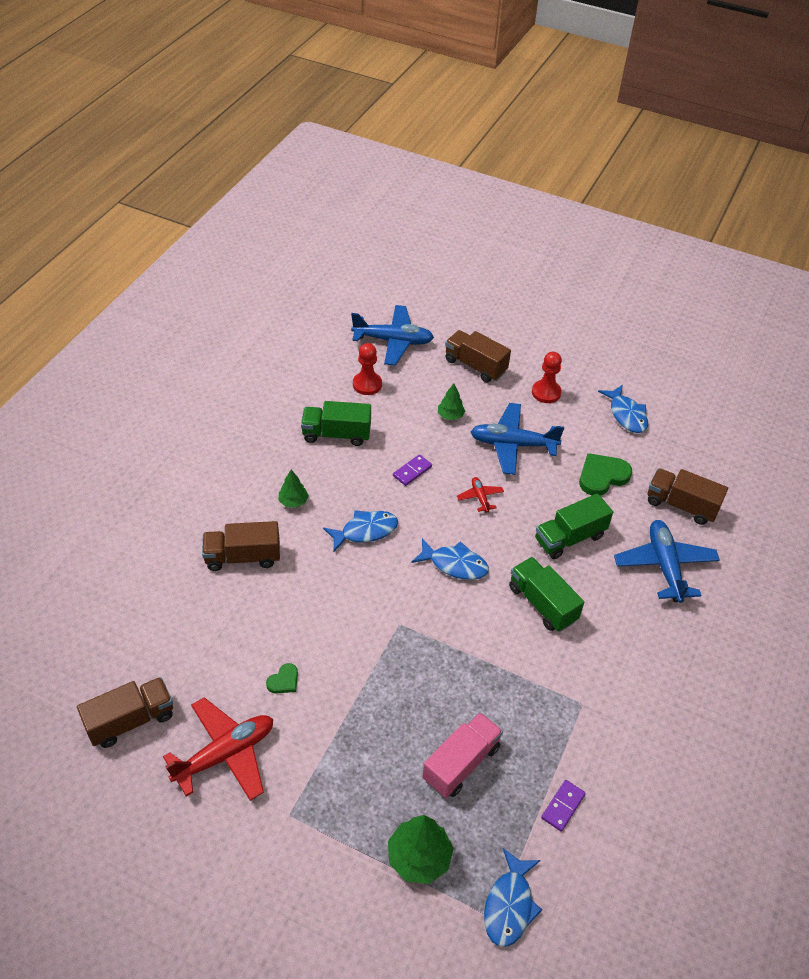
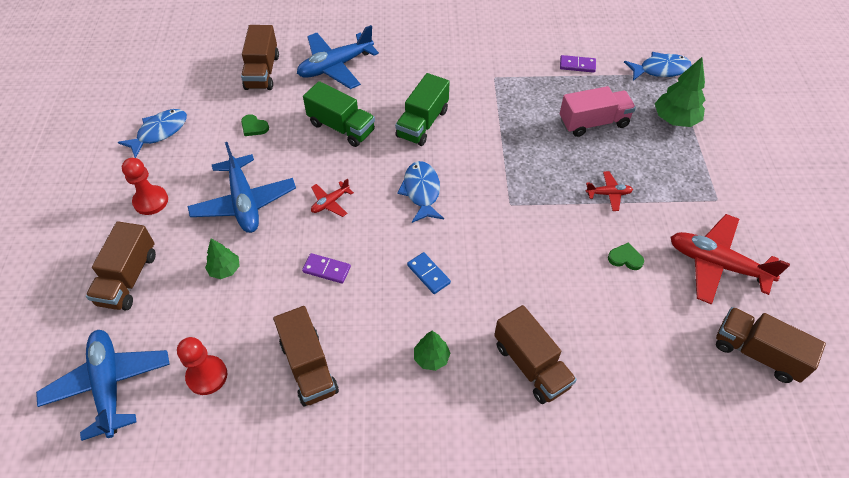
camera: 115 degrees left, 5 degrees up
green truck [301,401,371,446] -> brown truck [273,306,339,406]
blue fish [323,510,398,552] -> blue domino [407,252,451,294]
pink truck [422,712,503,798] -> pink truck turned 150 degrees clockwise [560,86,636,137]
green heart [579,453,632,495] -> green heart [241,114,269,136], size x0.53
none -> red plane [586,171,633,211]

